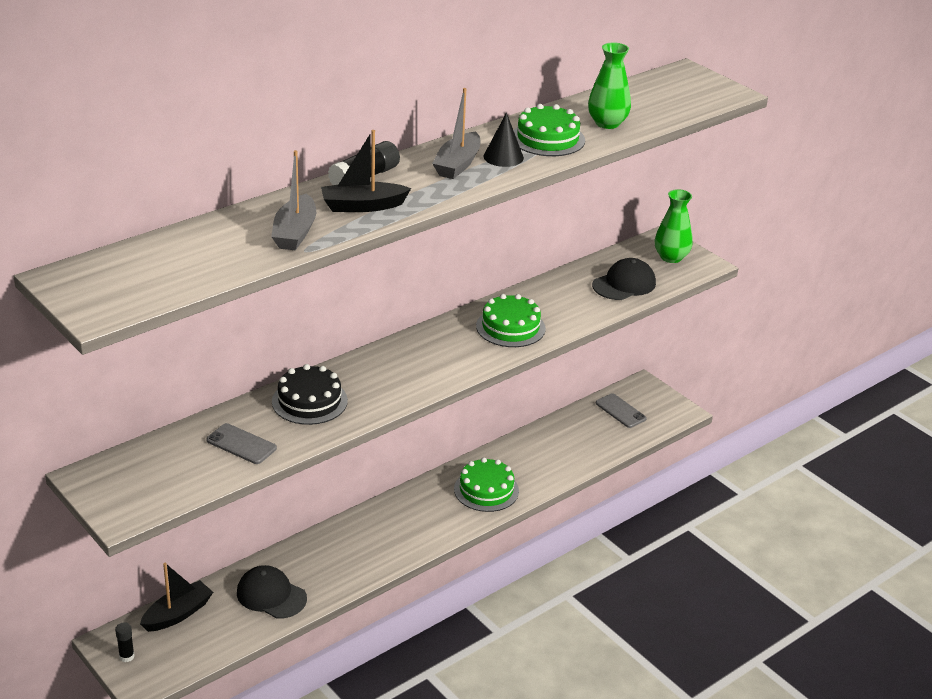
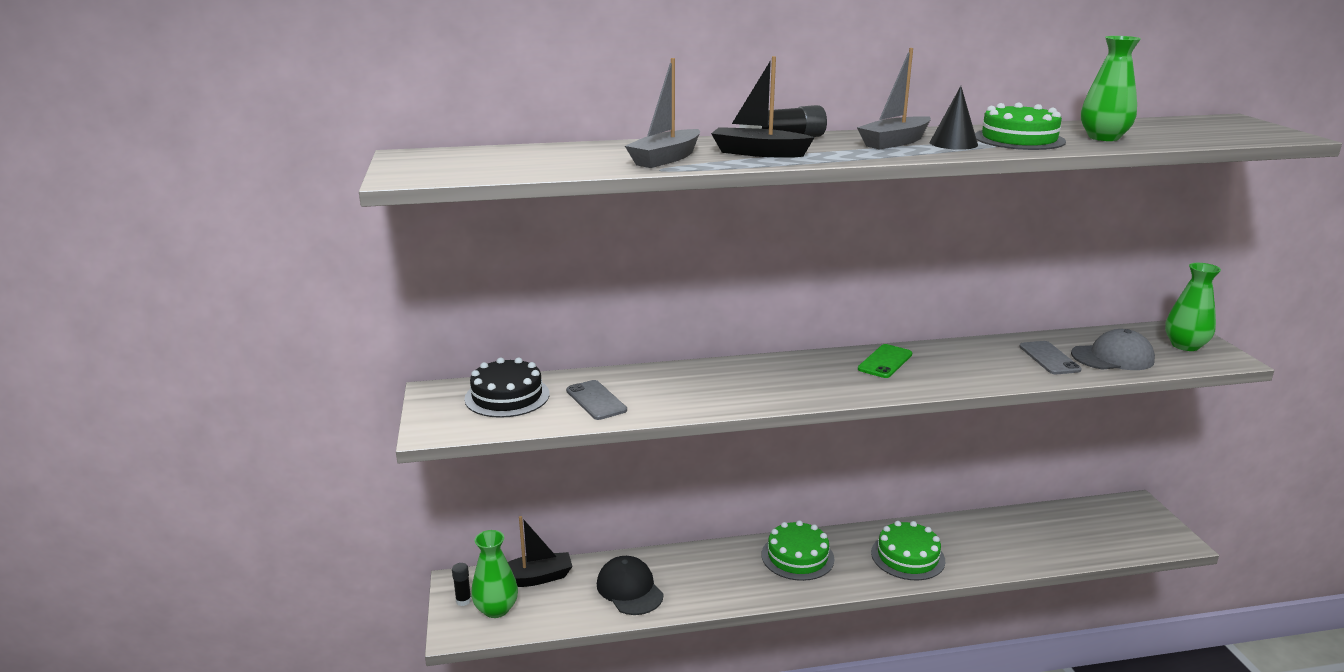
camera: 30 degrees right, 10 degrees down
black cake [272,364,348,425] -> black cake moved to [464,357,550,418]
green cake [476,294,546,347] -> green cake moved to [762,520,834,581]
black cap [592,258,656,300] -> grey cap [1071,329,1155,370]
grey phone [596,393,647,428] -> grey phone moved to [1019,341,1082,374]
none -> green vase [471,530,518,618]
none -> green phone [858,344,912,378]

